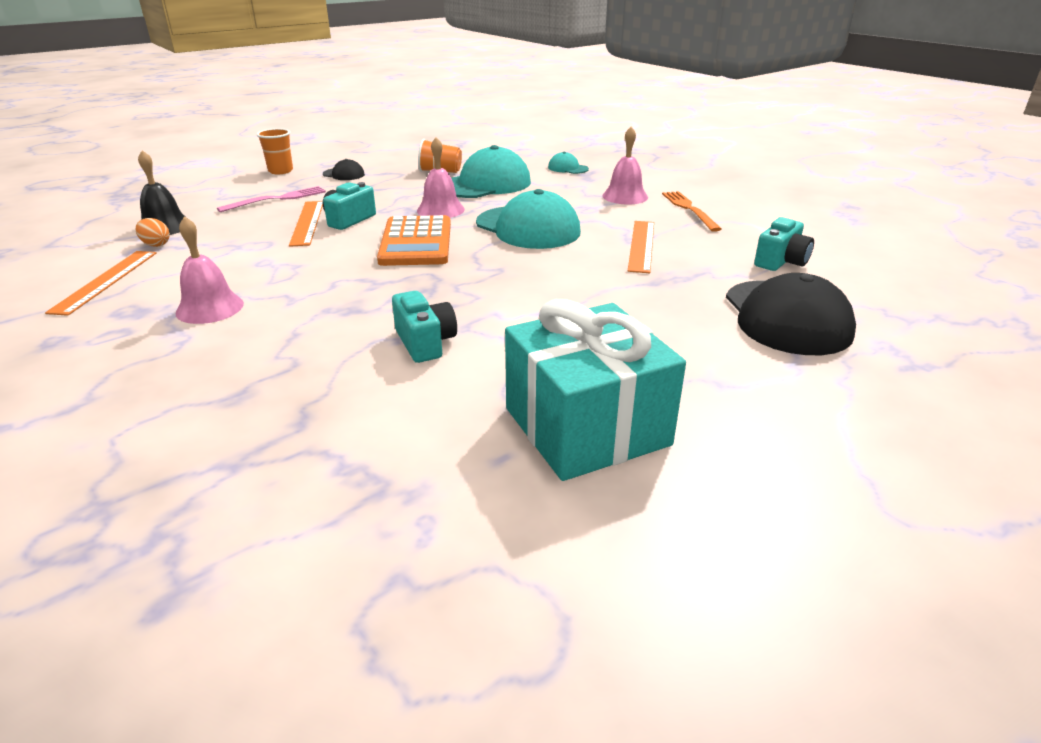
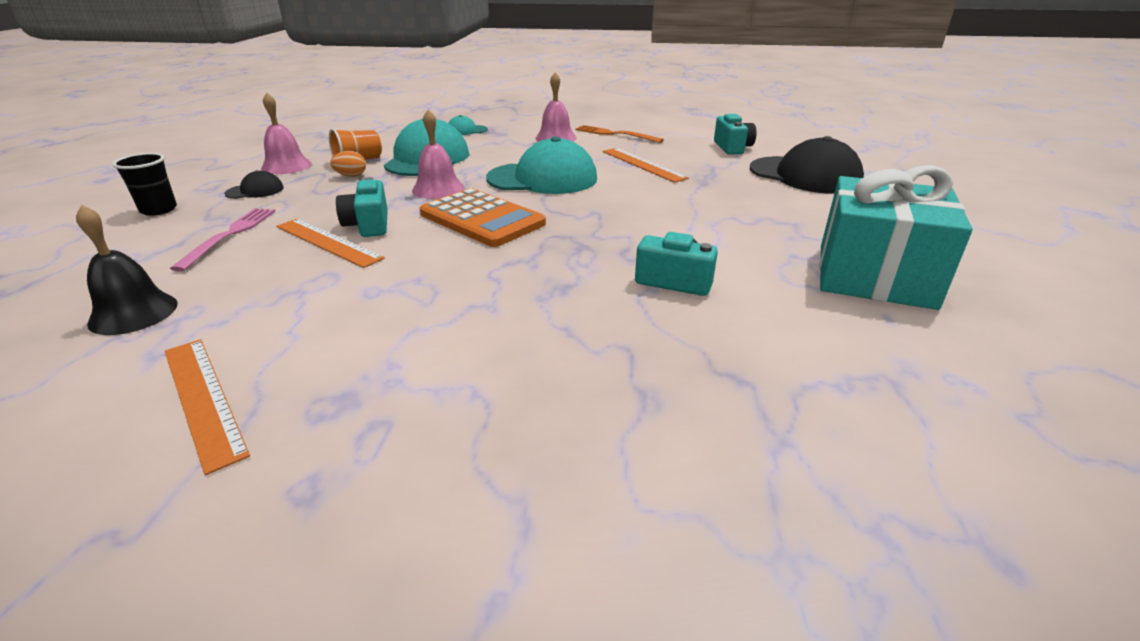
camera: 45 degrees left, 0 degrees up
orange egg [136,218,170,247] -> orange egg moved to [330,151,366,177]
pink bell [175,216,244,324] -> pink bell moved to [261,93,311,174]
orange cup [257,128,293,174] -> black cup [112,153,177,216]

